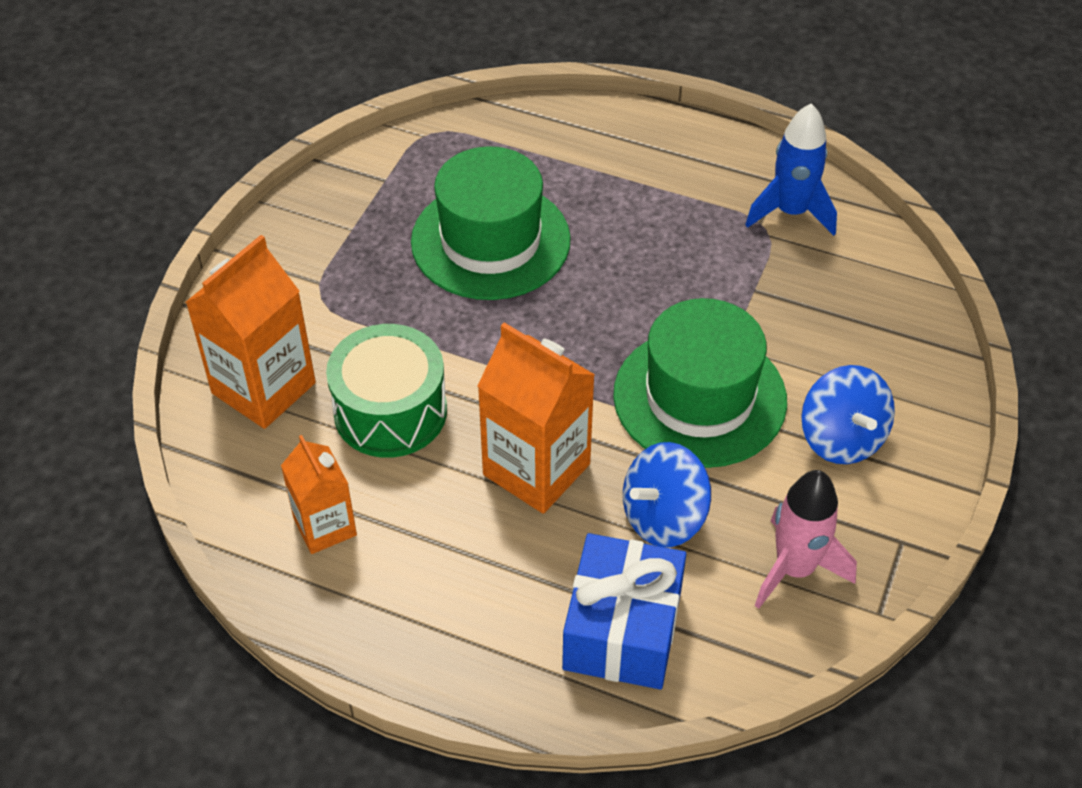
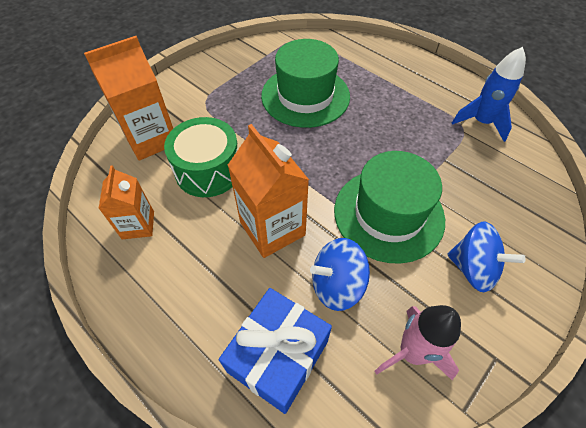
camera: 20 degrees right, 5 degrees up
blue spinning top [801,365,895,464] -> blue spinning top turned 60 degrees counterclockwise [447,222,525,292]

